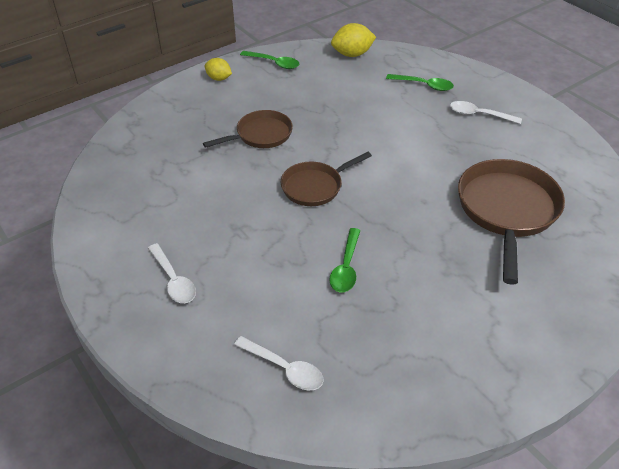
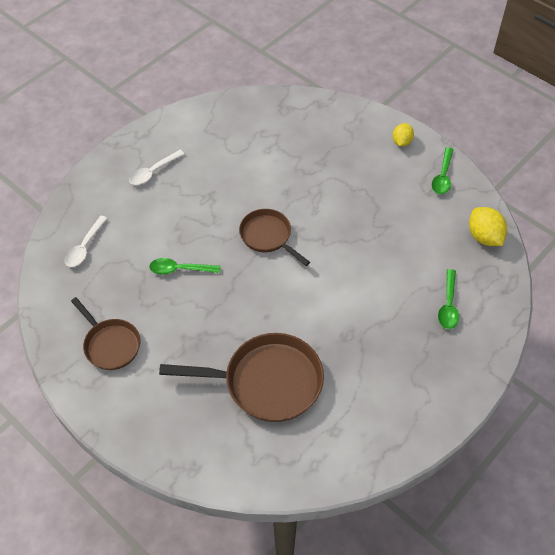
camera: 80 degrees right, 10 degrees up
brown pan [203,110,293,148] -> brown pan moved to [71,297,140,370]
white spoon [450,101,522,124] -> none

